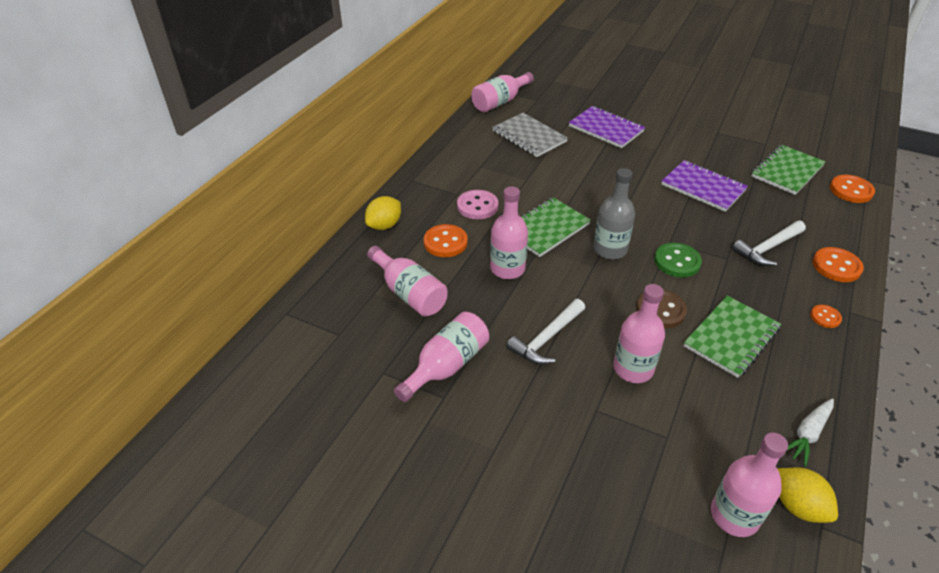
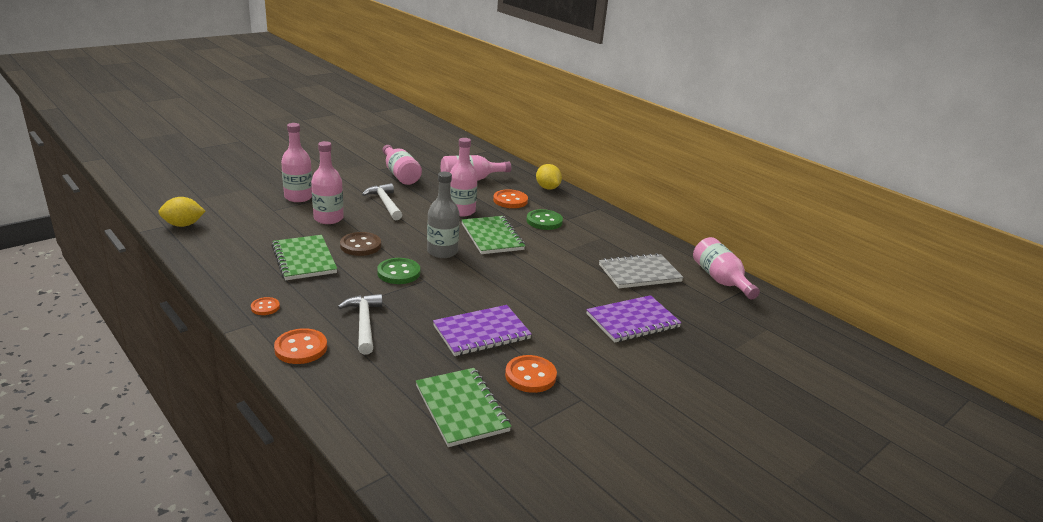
camera: 110 degrees right, 15 degrees down
pink button [457,190,498,219] -> green button [526,209,563,230]
pink bottle [711,433,788,537] -> pink bottle moved to [281,123,312,202]
white carrot [787,398,834,467] -> none
orange button [830,175,875,203] -> orange button moved to [505,355,557,393]

